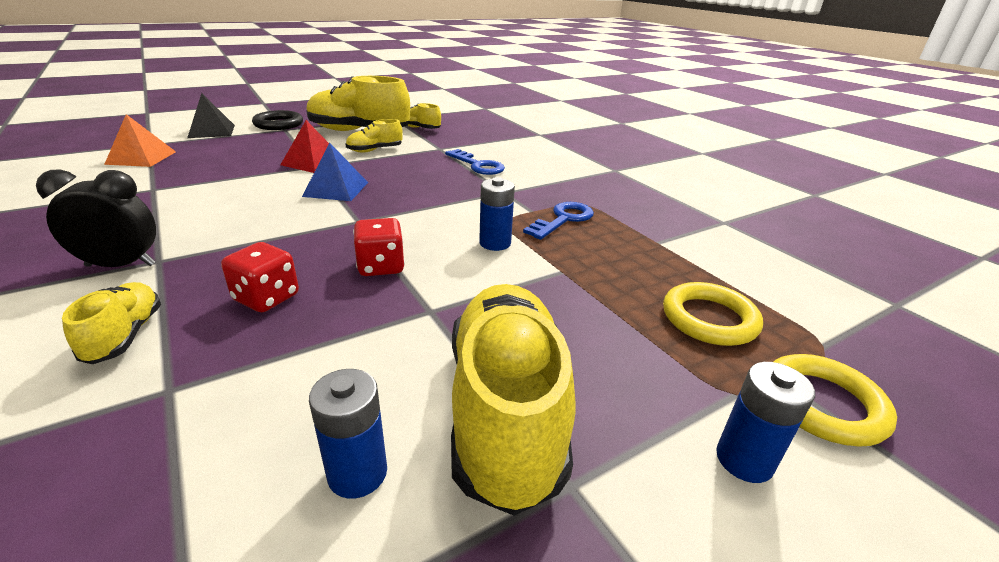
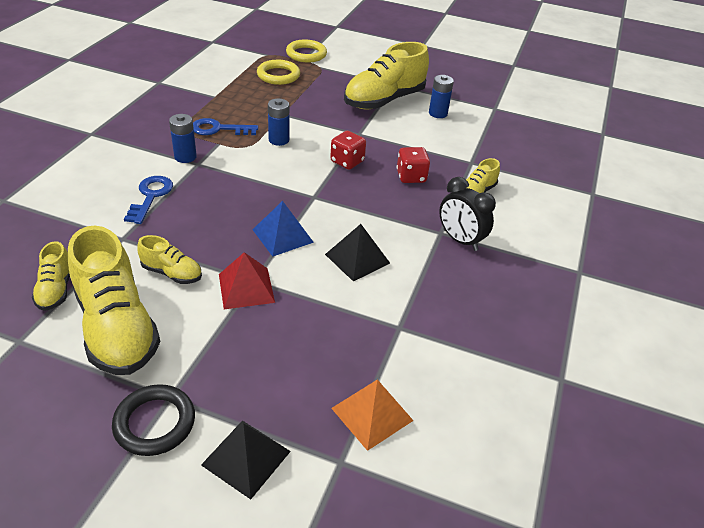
camera: 130 degrees left, 10 degrees up
blue battery [716,362,815,483] -> blue battery moved to [169,114,197,163]
none -> black pyramid [325,224,390,282]

